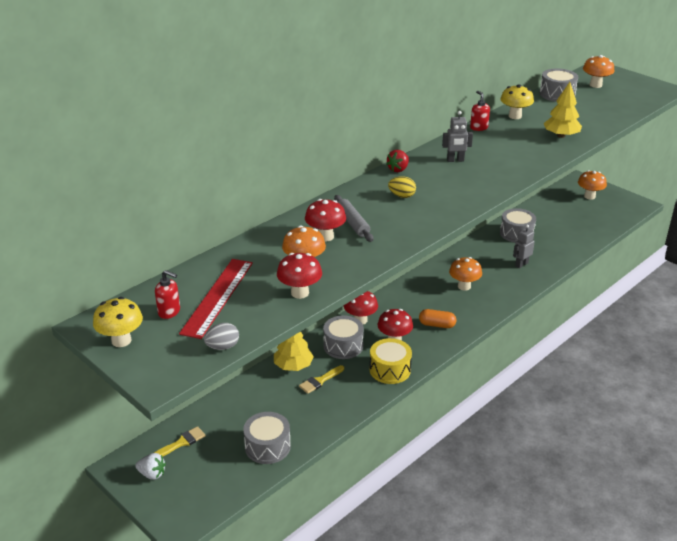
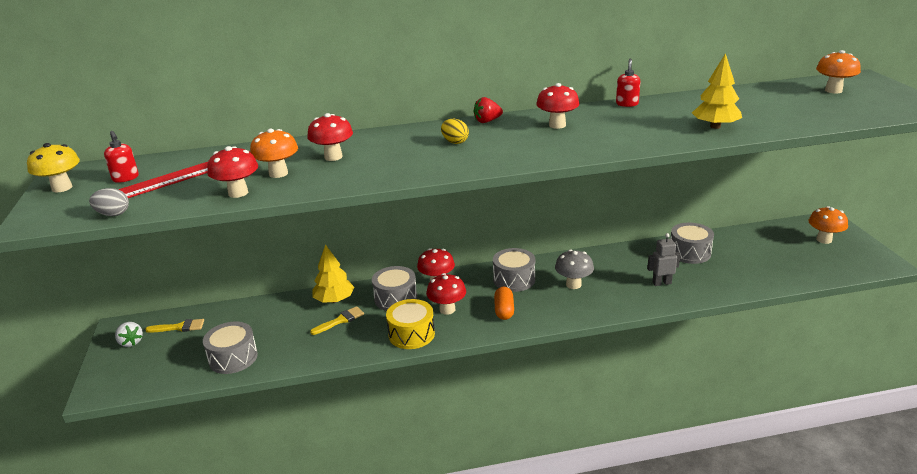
camera: 35 degrees right, 5 degrees down
yellow brush [299,365,344,394] -> yellow brush turned 150 degrees clockwise [310,306,364,335]
grey rolling pin [334,195,373,242] -> none
orange capsule [419,309,456,328] -> orange capsule turned 45 degrees clockwise [494,286,514,320]
grey robot [442,111,473,162] -> red mushroom [536,83,580,129]
orange mushroom [449,257,482,291] -> grey mushroom [555,249,594,289]
yellow mushroom [500,85,534,119] -> none
grey drum [540,68,578,102] -> grey drum moved to [493,248,535,292]

